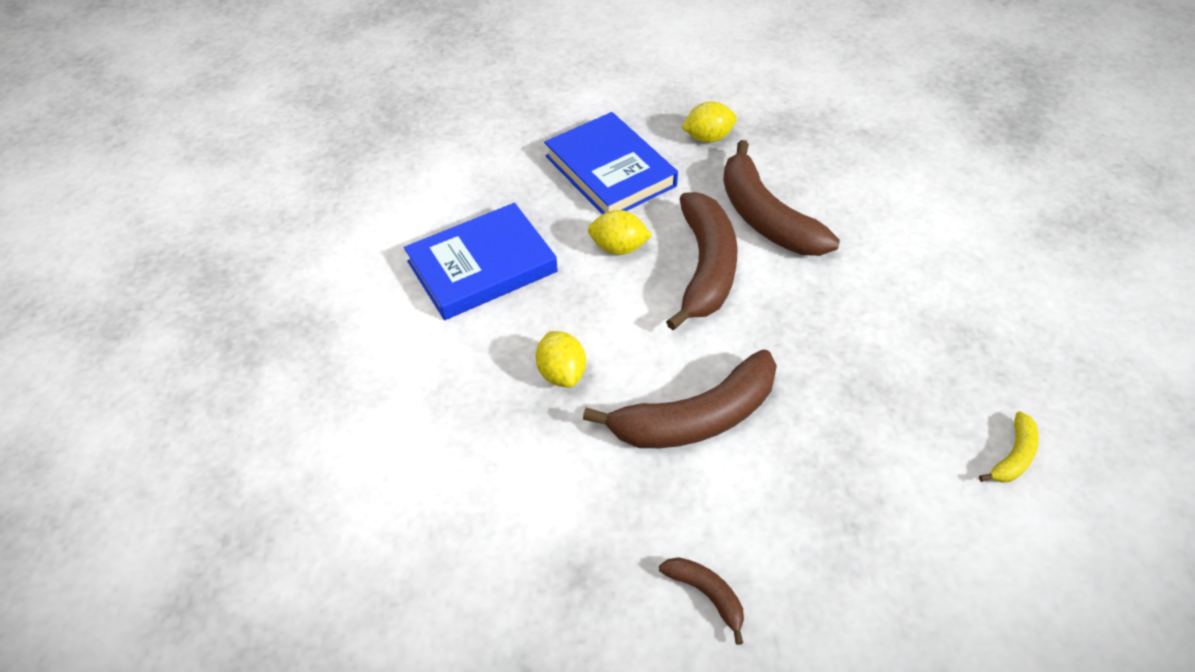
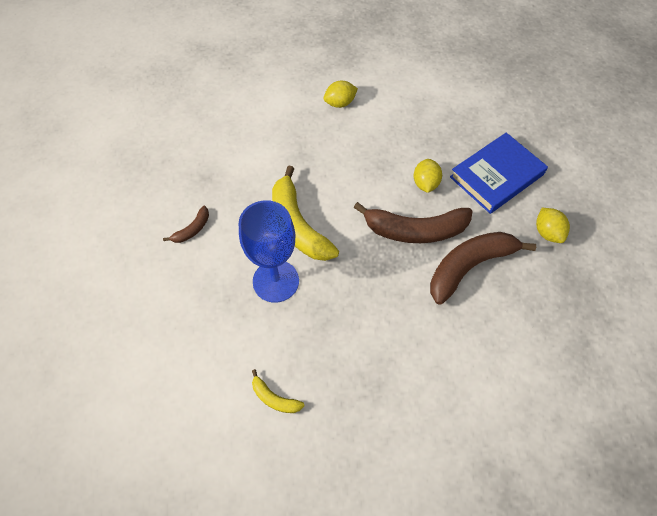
camera: 85 degrees right, 10 degrees up
blue book [404,203,558,320] -> none
yellow lemon [536,331,586,387] -> yellow lemon moved to [324,81,358,108]
brown banana [583,349,777,448] -> yellow banana [272,166,339,261]
none -> blue goblet [239,200,299,303]

